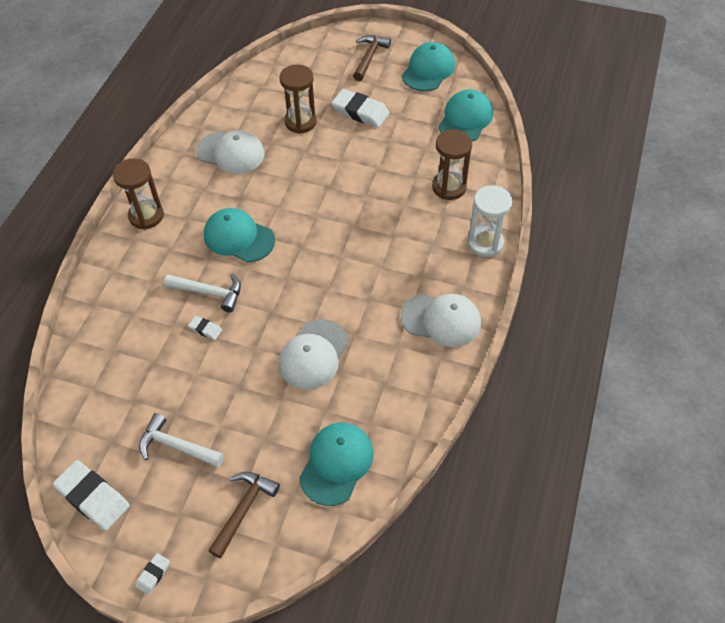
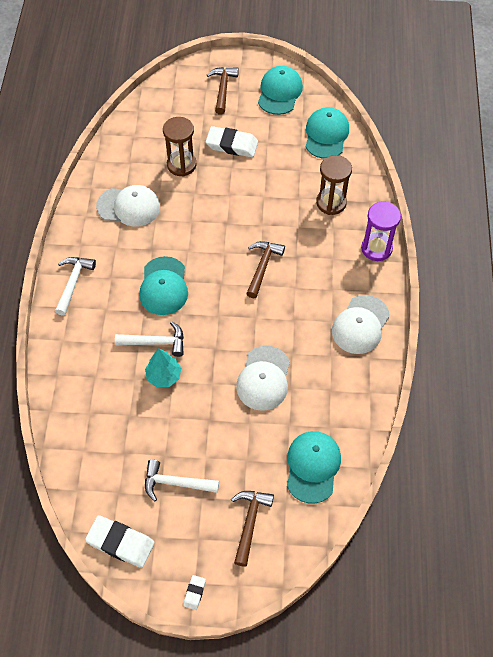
camera: 15 degrees left, 5 degrees up
brown hourglass [113,158,164,230] -> white hammer [55,257,96,316]
white eraser [188,316,222,340] -> turquoise tree [145,349,181,387]
turquoise cap [204,208,275,262] -> turquoise cap turned 105 degrees counterclockwise [139,256,188,315]
white cap [401,294,481,347] -> white cap turned 120 degrees clockwise [332,295,390,354]
white hourglass [468,185,512,257] -> purple hourglass [361,201,401,261]
none -> brown hammer [246,241,285,298]

